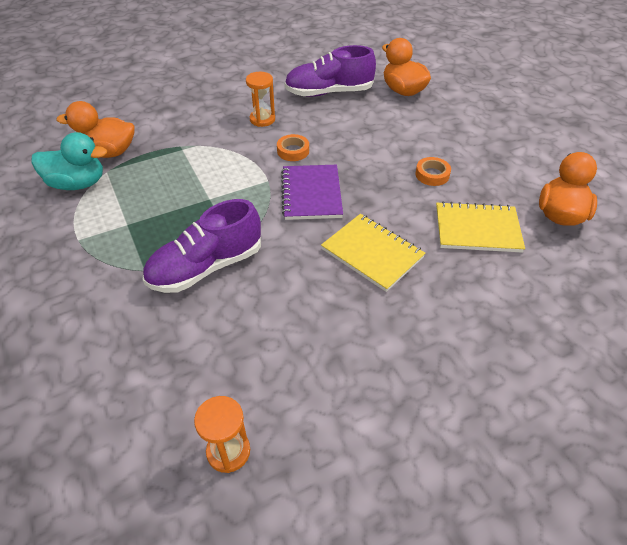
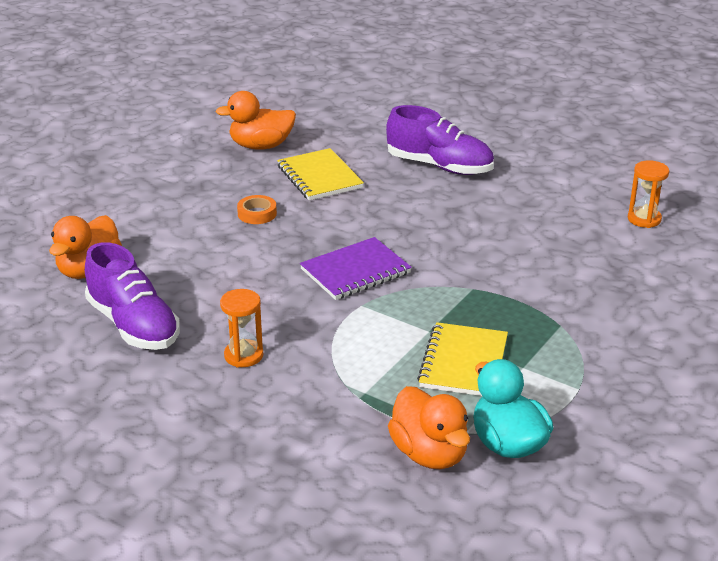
camera: 120 degrees left, 15 degrees down
purple shoe [143,199,261,293] -> purple shoe moved to [386,105,494,175]
orange tape [277,134,309,161] -> none
yellow notebook [321,214,425,292] -> yellow notebook moved to [417,322,508,396]

